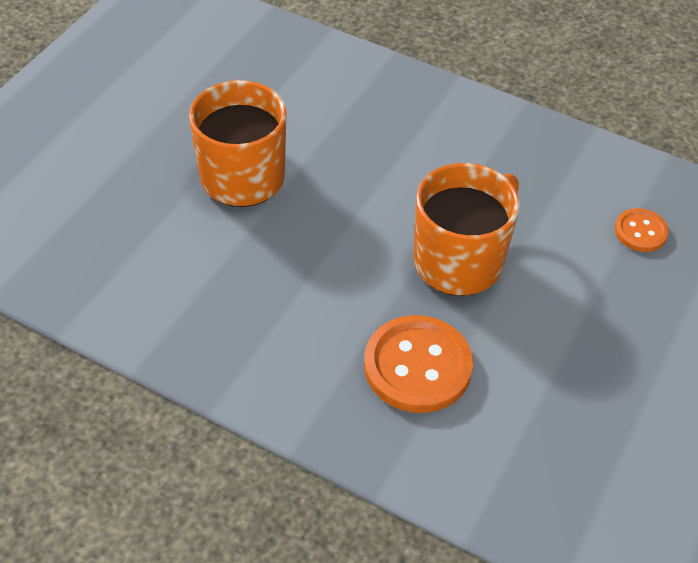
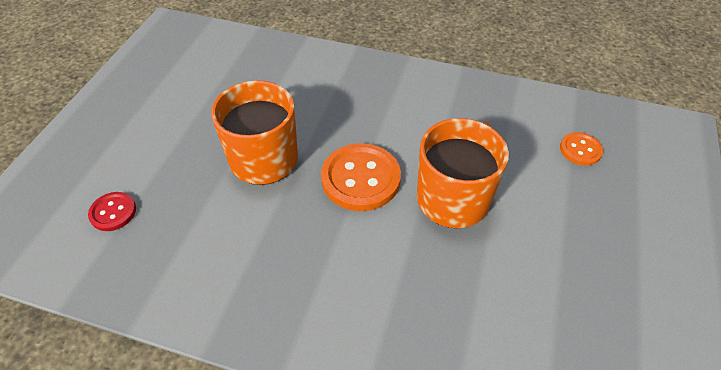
camera: 10 degrees left, 0 degrees up
orange button [364,315,473,413] -> orange button moved to [321,143,401,211]
none -> red button [88,192,136,231]

